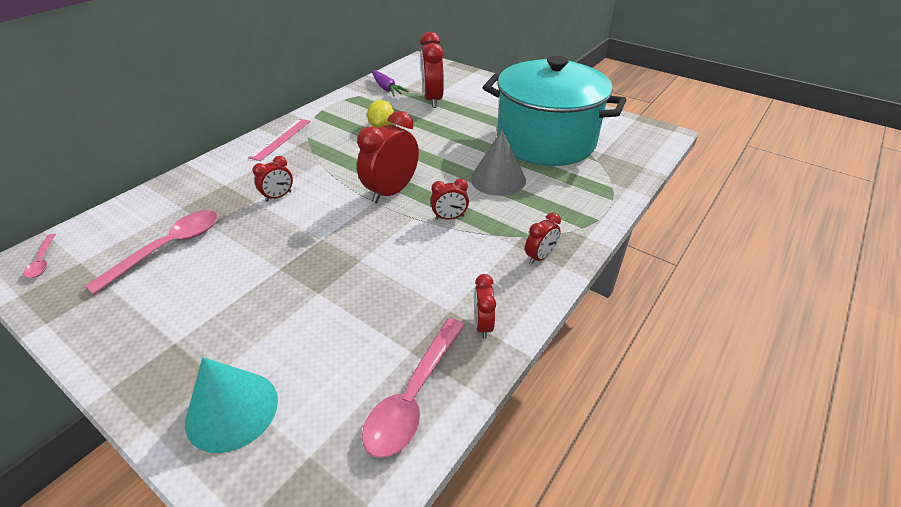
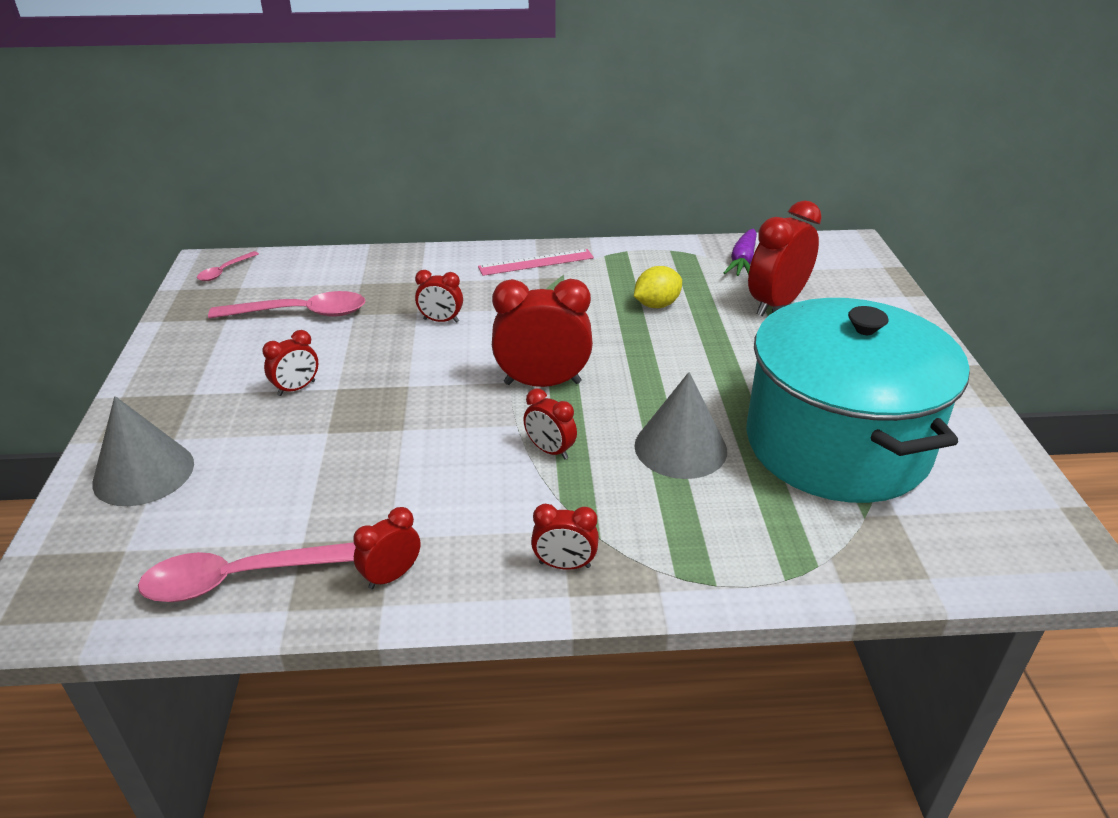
camera: 50 degrees right, 5 degrees down
turquoise cone [185,357,278,453] -> grey cone [92,396,194,506]
none -> red clock [262,330,318,396]

